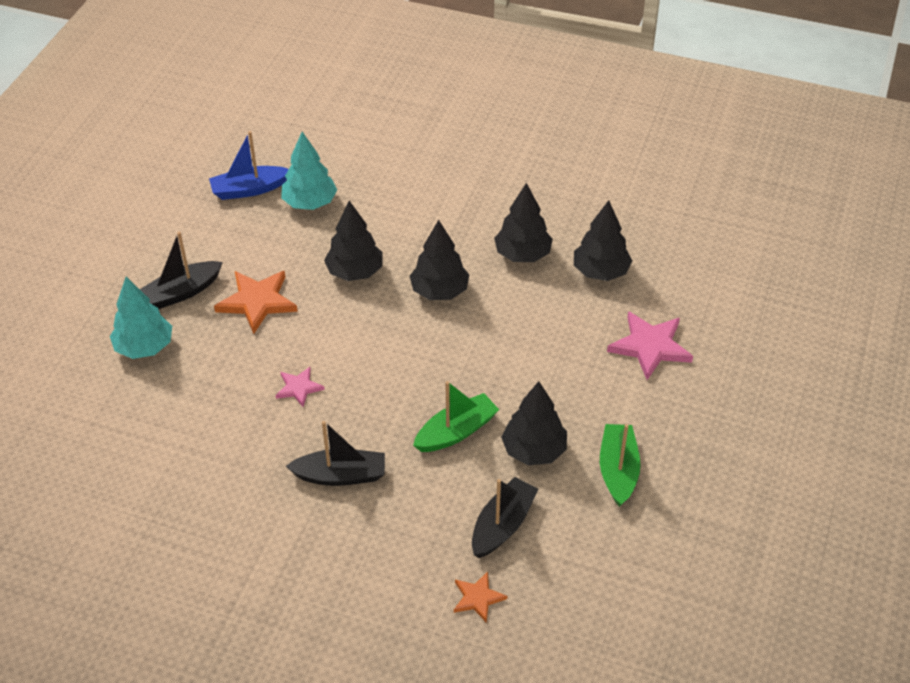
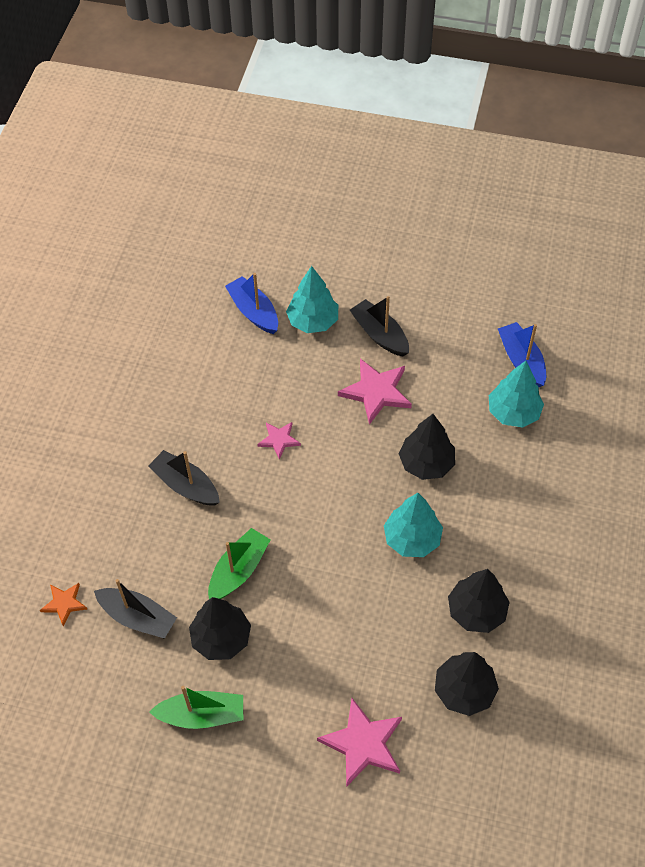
camera: 85 degrees right, 10 degrees up
orange star [214,271,298,334] -> pink star [338,359,412,425]
black boat [286,421,385,486] -> black boat turned 135 degrees clockwise [148,450,220,506]
black tree [410,220,470,300] -> turquoise tree [384,493,443,557]
green boat [413,381,499,452] -> green boat turned 105 degrees counterclockwise [208,528,271,599]
none -> blue boat [225,273,278,334]

